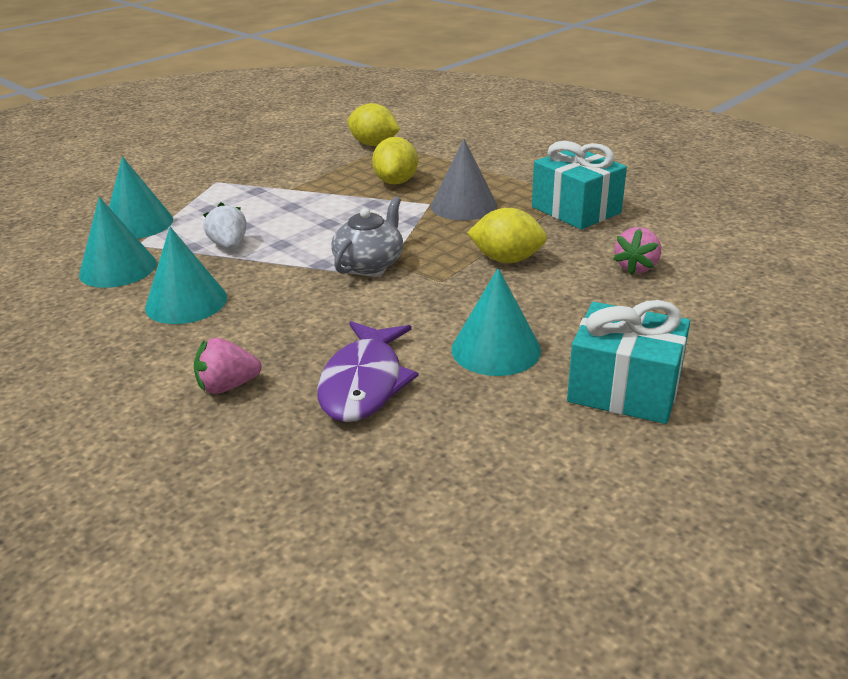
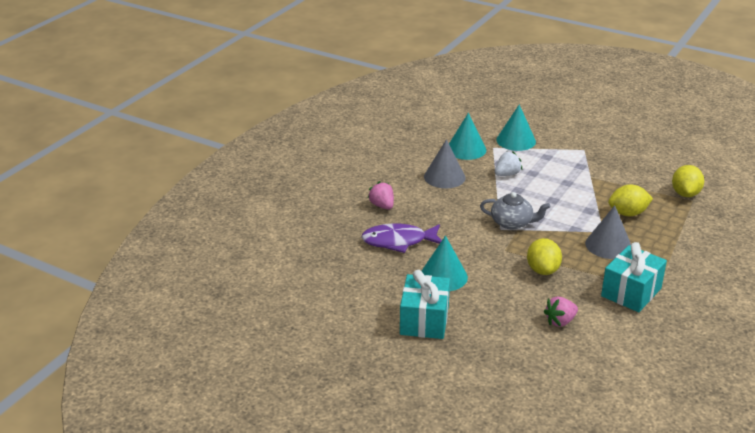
camera: 75 degrees right, 0 degrees up
turquoise cone [145,227,227,324] -> grey cone [424,139,466,188]
pink strawberry [613,227,661,275] -> pink strawberry turned 45 degrees counterclockwise [543,296,578,327]

